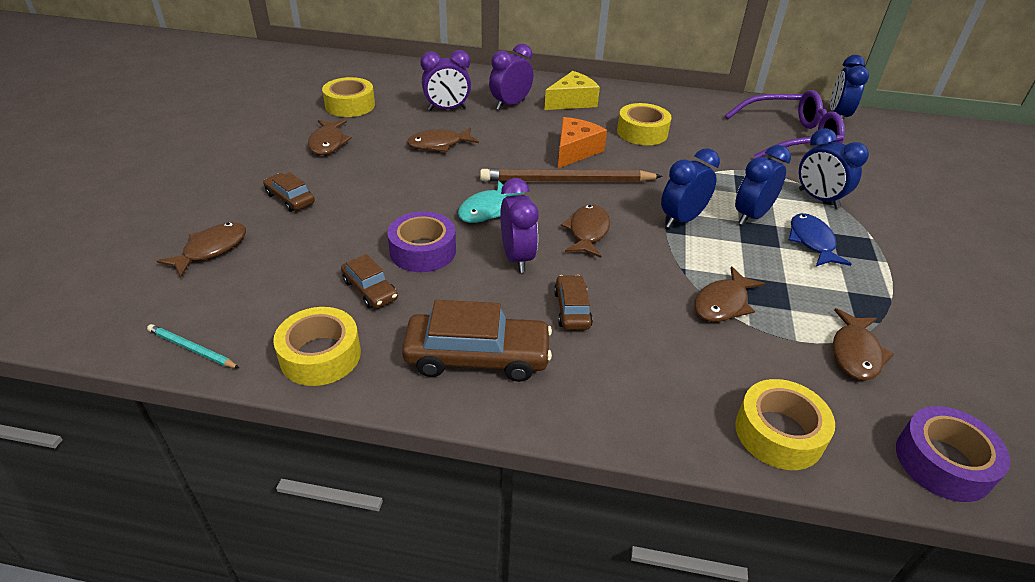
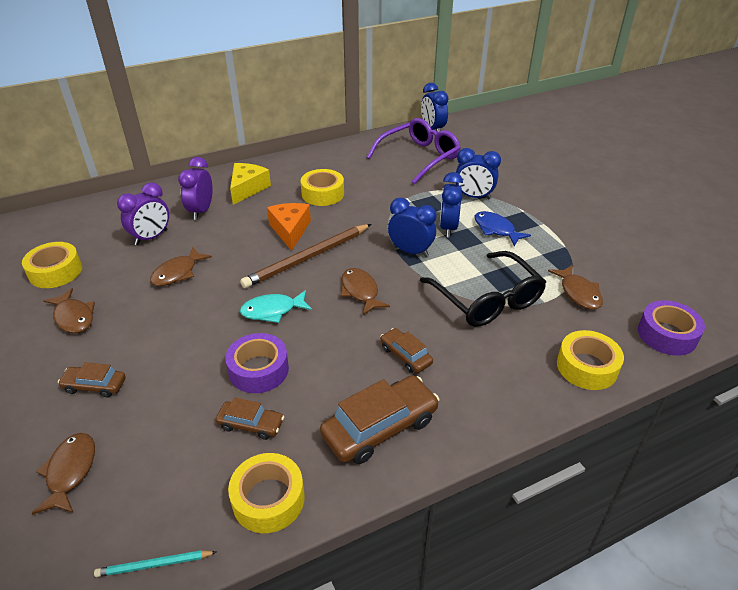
camera: 35 degrees left, 0 degrees up
turquoise fish [458,180,524,223] -> turquoise fish turned 75 degrees clockwise [240,290,312,323]
purple clock [500,178,539,273] -> none
blue clock [661,148,720,228] -> blue clock turned 105 degrees clockwise [388,198,437,257]
brown fish [694,266,765,322] -> black glasses [420,251,546,327]

